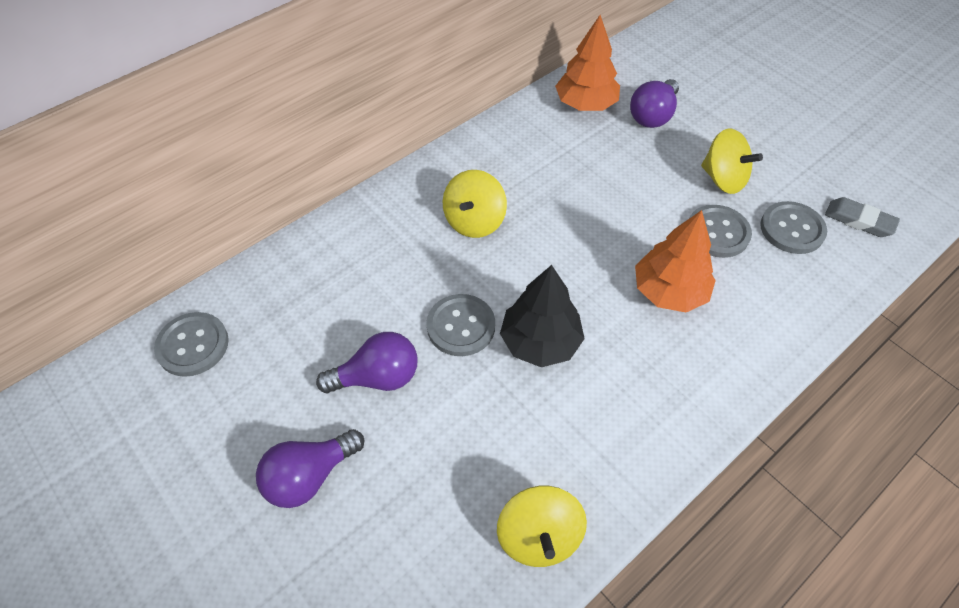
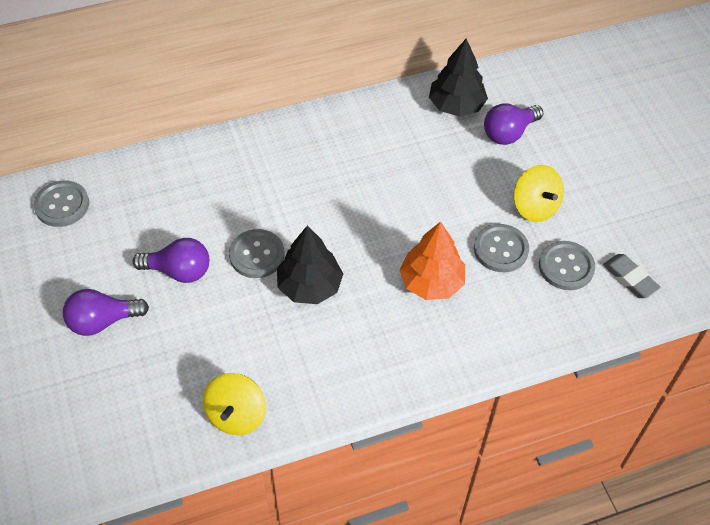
camera: 20 degrees right, 0 degrees up
yellow spinning top [443,170,507,238] -> none
orange tree [555,15,620,111] -> black tree [429,39,488,117]

